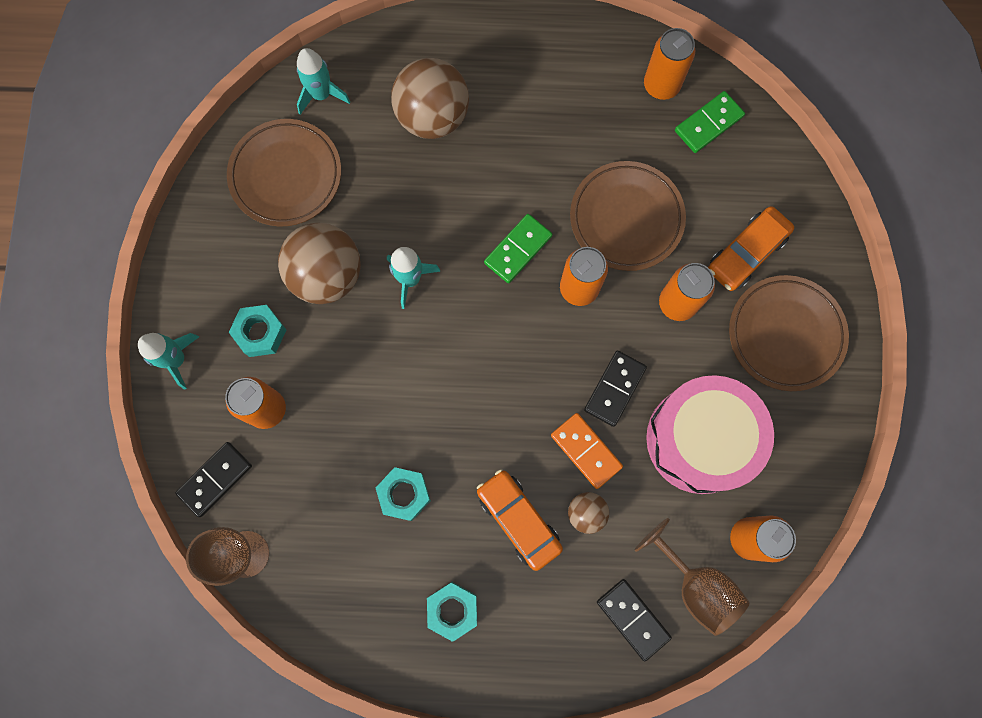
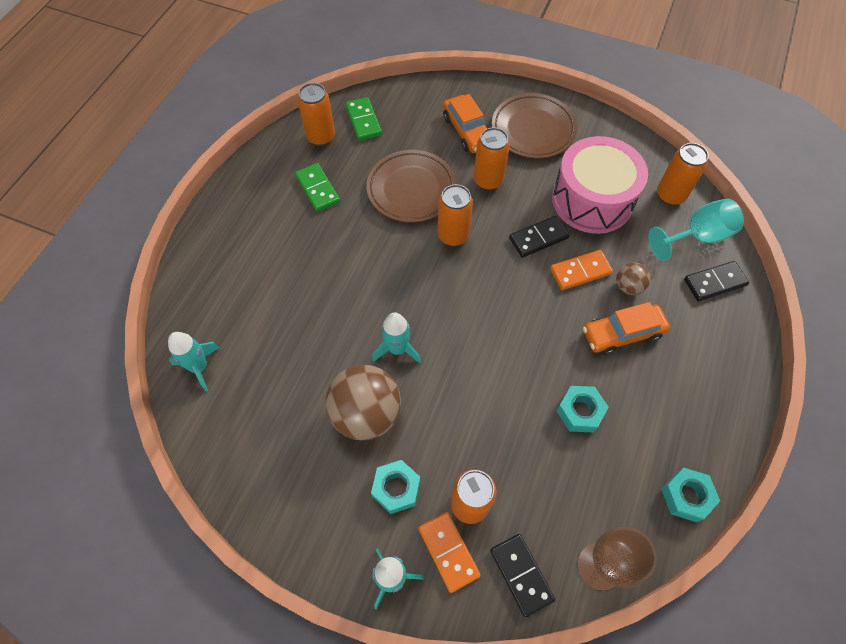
camera: 70 degrees left, 15 degrees down
brown plate [227,119,341,226] -> none
brown ball [391,58,469,139] -> none
turquoise nut [427,582,477,642] -> turquoise nut moved to [661,468,720,522]
green domino [484,214,553,283] -> green domino moved to [295,163,340,212]
black domino [584,351,647,427] -> black domino turned 75 degrees counterclockwise [509,216,570,258]
brown goblet [635,518,750,636] -> turquoise goblet [648,199,744,261]
none -> orange domino [419,512,481,593]

